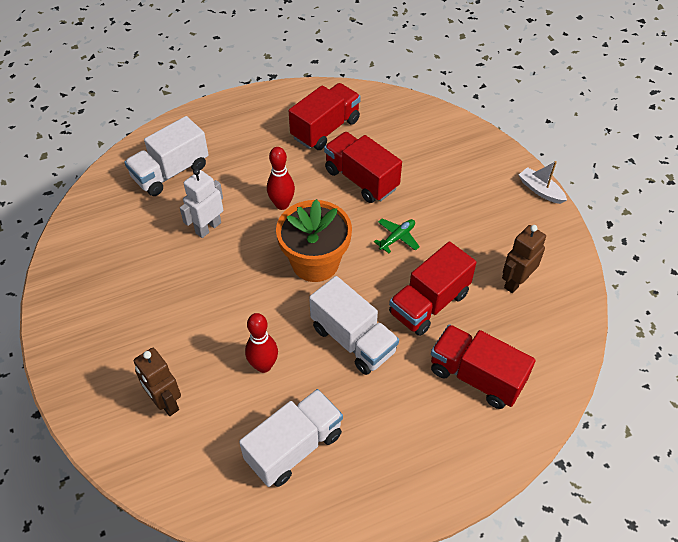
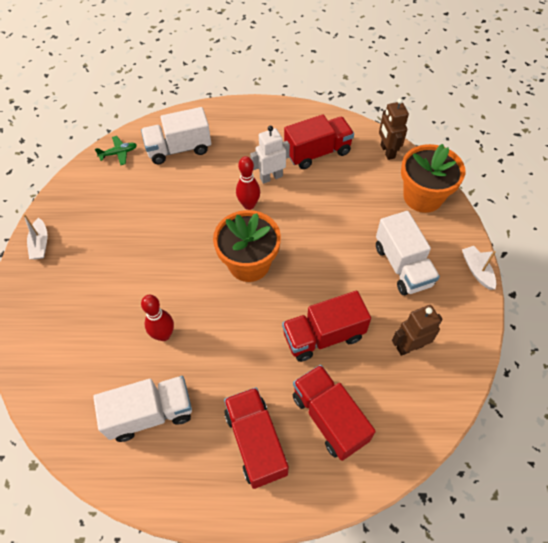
camera: 25 degrees right, 5 degrees up
brown robot [134,348,181,416] -> brown robot moved to [379,98,409,160]
white robot [180,169,223,238] -> white robot moved to [250,126,290,184]
white truck [309,276,399,375] -> white truck moved to [376,211,440,295]
red truck [324,132,402,203] -> red truck moved to [224,387,288,489]
green plane [374,218,420,253] -> green plane moved to [95,136,137,165]
none -> white boat [23,214,48,259]
none -> orange flower pot [401,144,465,213]

